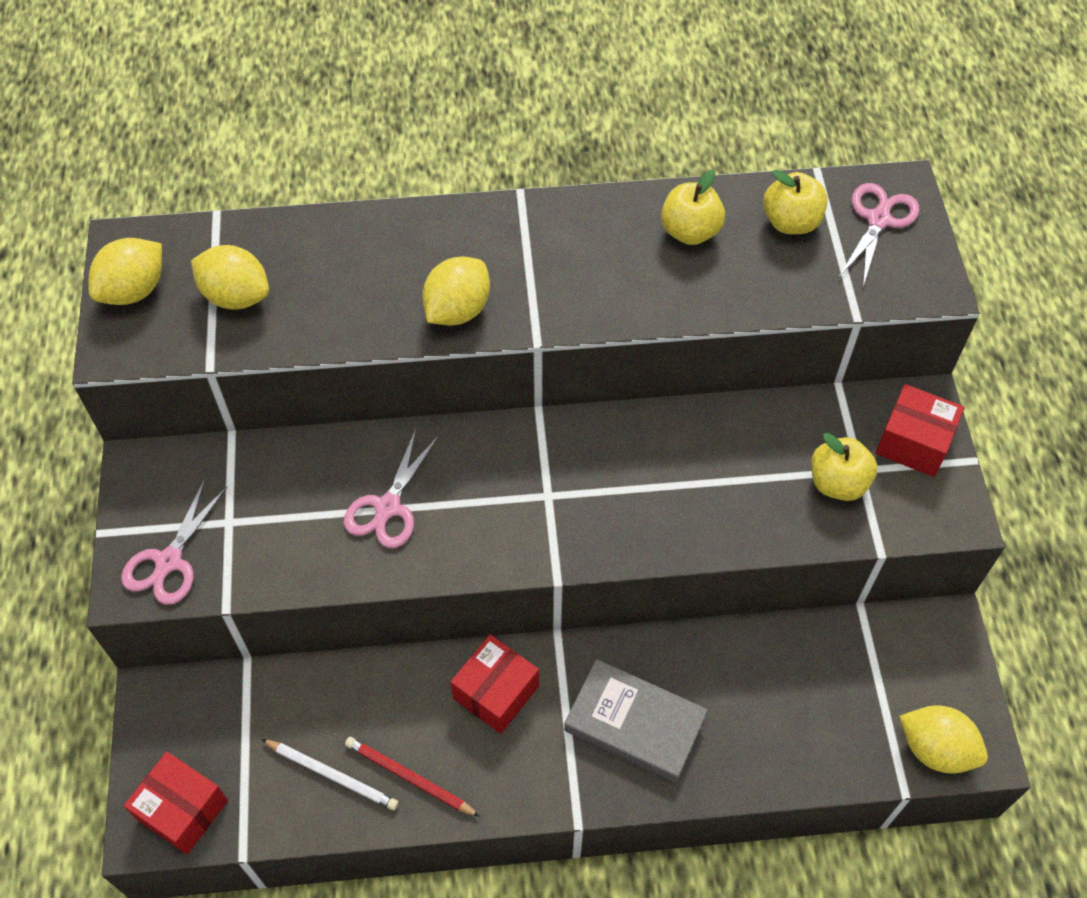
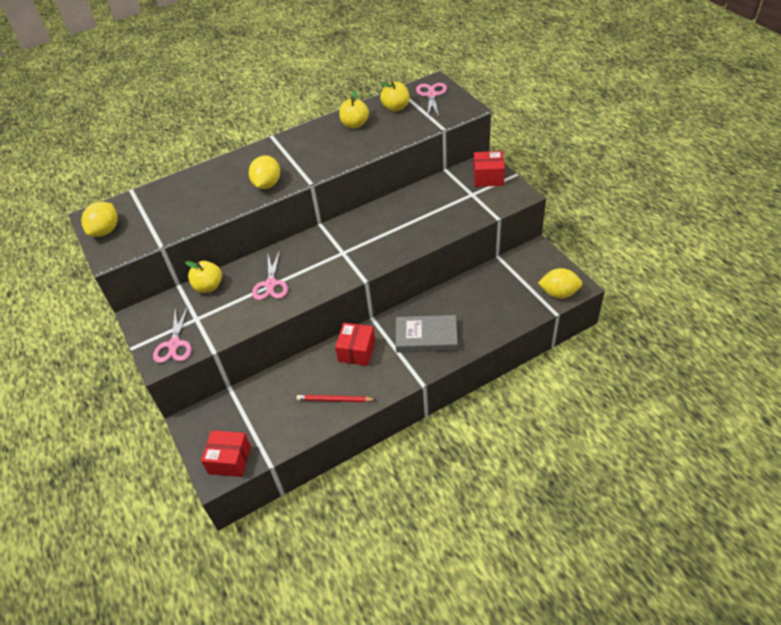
camera: 20 degrees left, 10 degrees down
yellow lemon [191,245,269,310] -> none
white pencil [261,739,398,810] -> none
yellow apple [811,433,878,501] -> yellow apple moved to [185,261,222,293]

